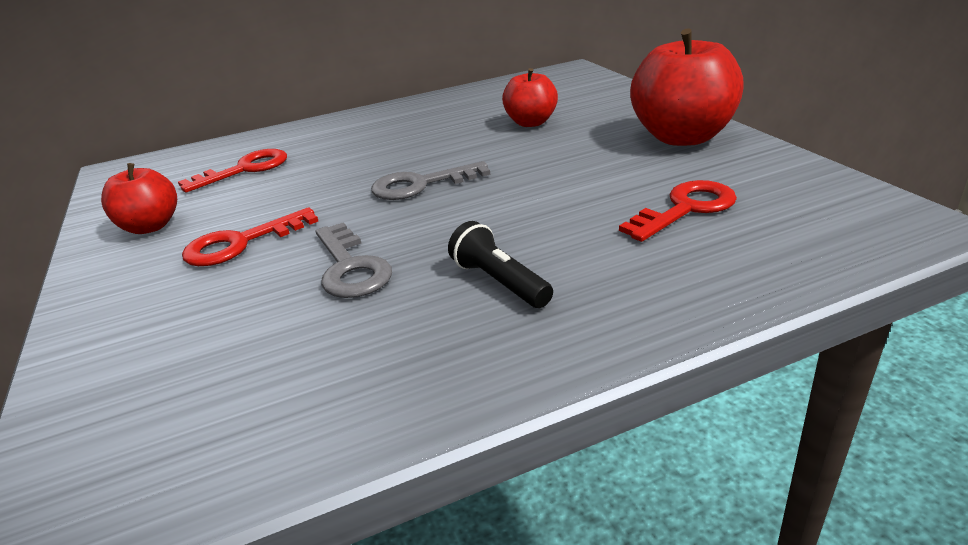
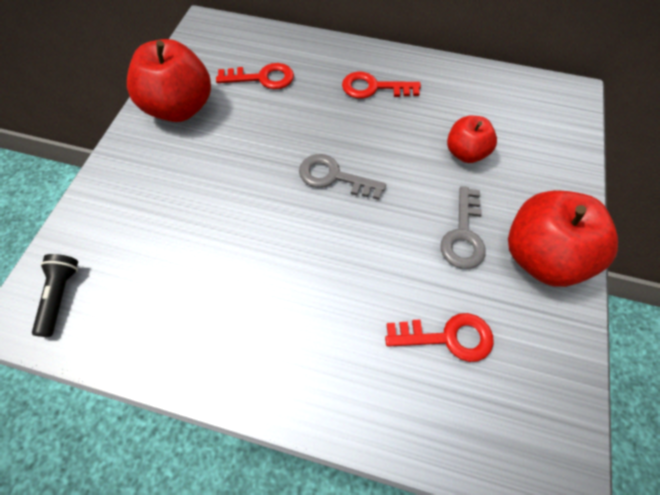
camera: 35 degrees right, 30 degrees up
red apple [101,163,177,234] -> red apple [127,39,211,122], size x1.73
red key [182,207,318,266] -> red key moved to [342,72,421,99]
grey key [316,222,392,298] -> grey key moved to [440,186,486,269]
black flashlight [448,221,553,308] -> black flashlight moved to [32,254,78,337]

